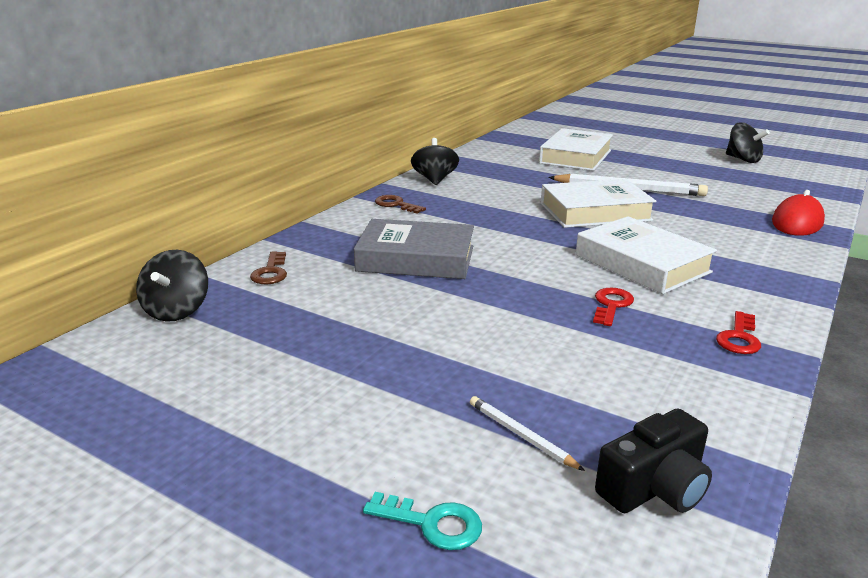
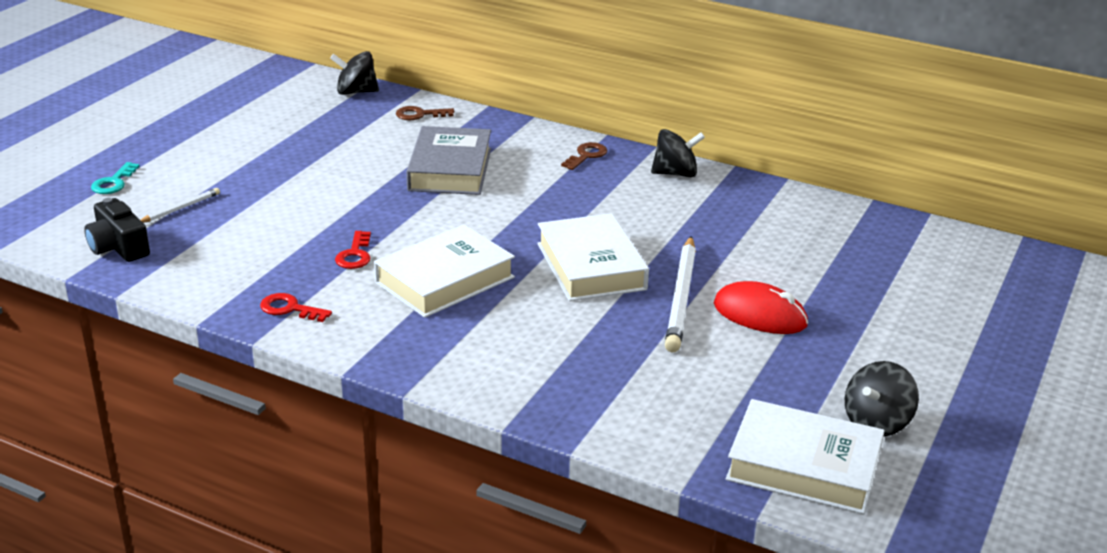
camera: 85 degrees right, 5 degrees up
white book [539,128,613,171] -> white book moved to [726,399,884,514]
red key [593,288,634,326] -> red key turned 75 degrees clockwise [335,231,371,269]
red mouse [772,190,825,236] -> red mouse moved to [714,281,808,334]

